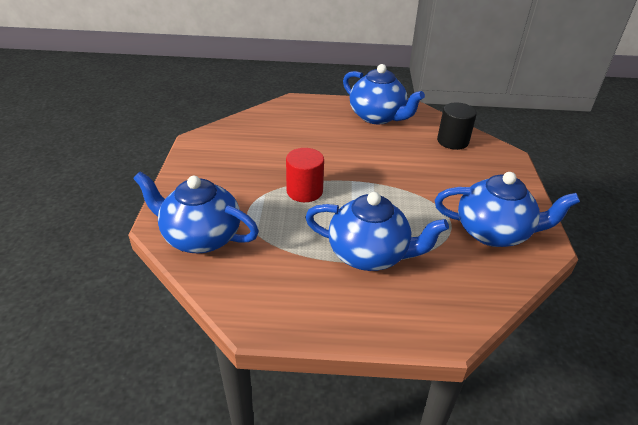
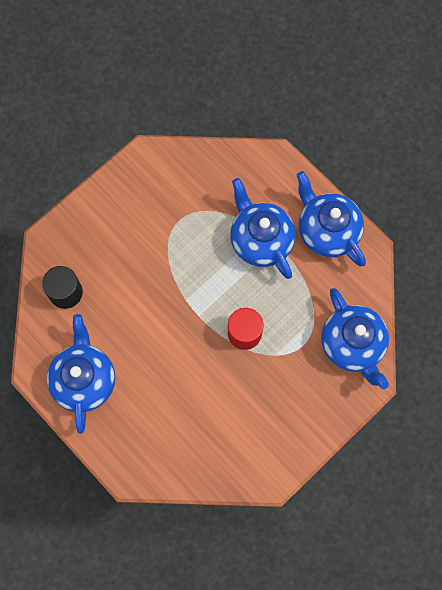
camera: 135 degrees left, 35 degrees up
blue teapot [435,172,580,247] -> blue teapot moved to [297,171,366,266]

